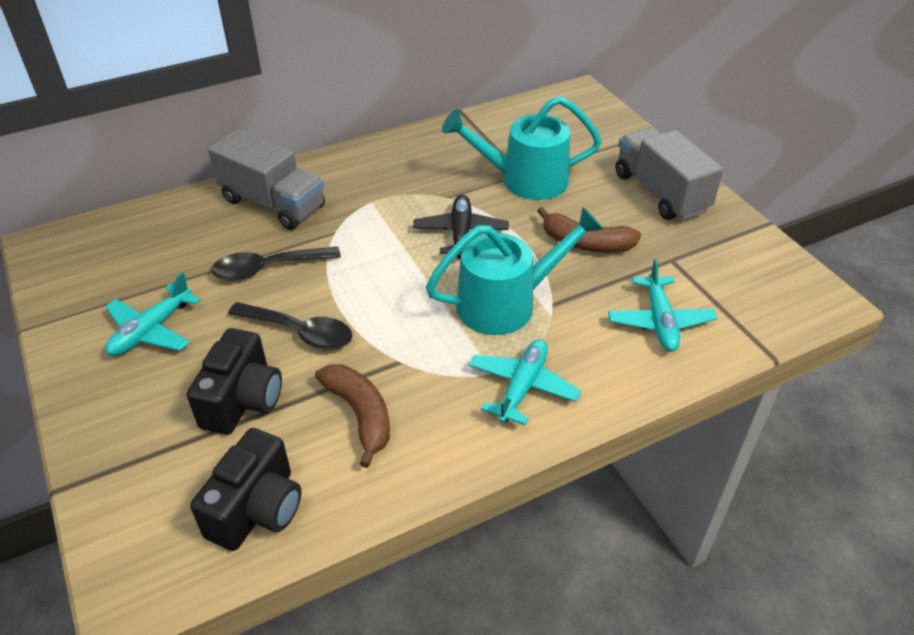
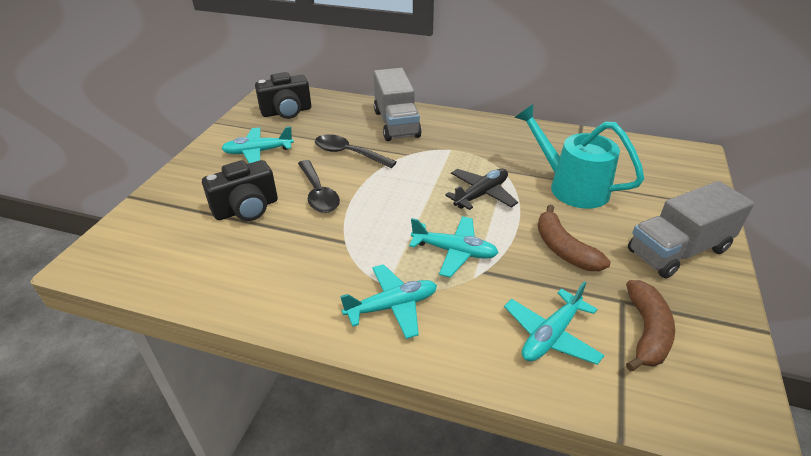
camera: 45 degrees right, 5 degrees down
black camera [190,428,302,551] -> black camera moved to [255,72,311,119]
brown banana [315,364,390,468] -> brown banana moved to [626,280,675,372]
turquoise watering can [426,207,604,335] -> turquoise plane [409,216,498,278]
grey truck [616,127,723,220] -> grey truck turned 135 degrees counterclockwise [628,181,754,278]

